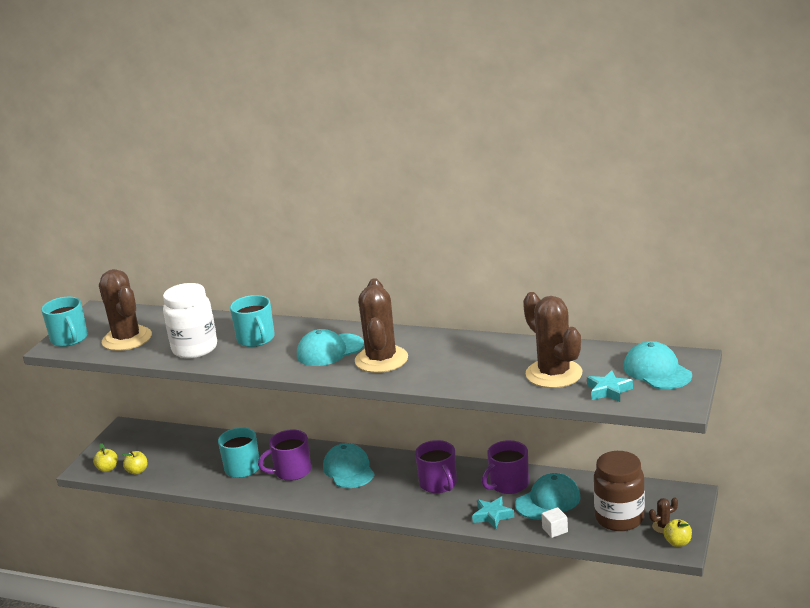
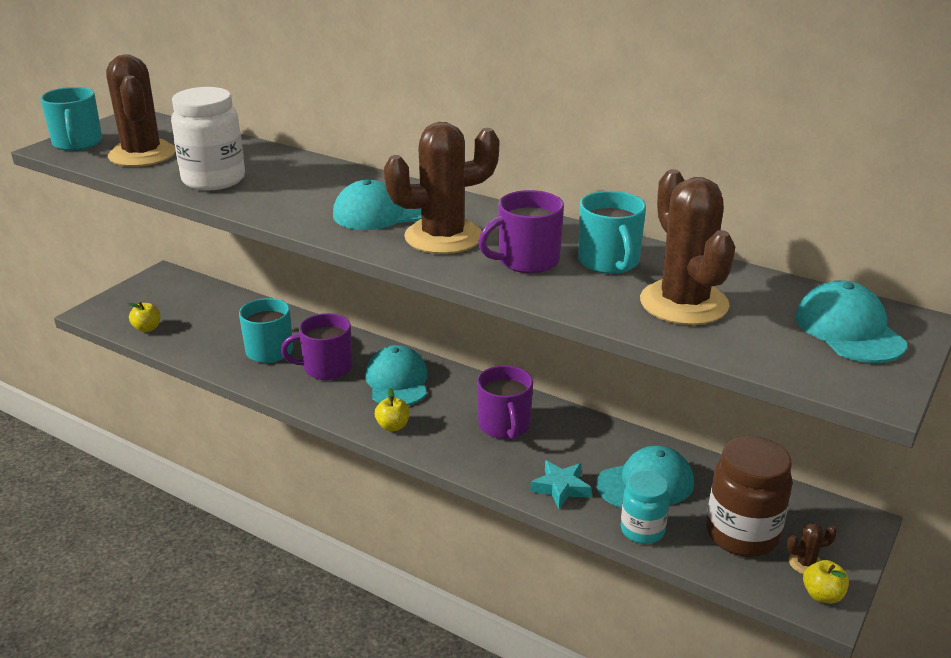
camera: 10 degrees right, 5 degrees up
yellow apple [93,443,118,472] -> yellow apple moved to [375,388,410,431]
turquoise mug [230,295,275,347] -> turquoise mug moved to [578,191,646,274]
brown cactus [355,278,408,373] -> brown cactus turned 60 degrees clockwise [384,122,499,254]
purple mug [482,440,529,494] -> purple mug moved to [478,190,564,273]
white cube [541,507,568,538] -> turquoise jar [621,471,670,544]
turquoise star [587,370,633,402] -> none

